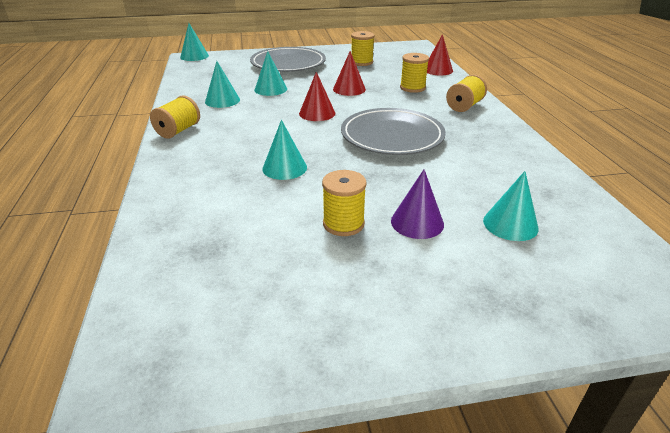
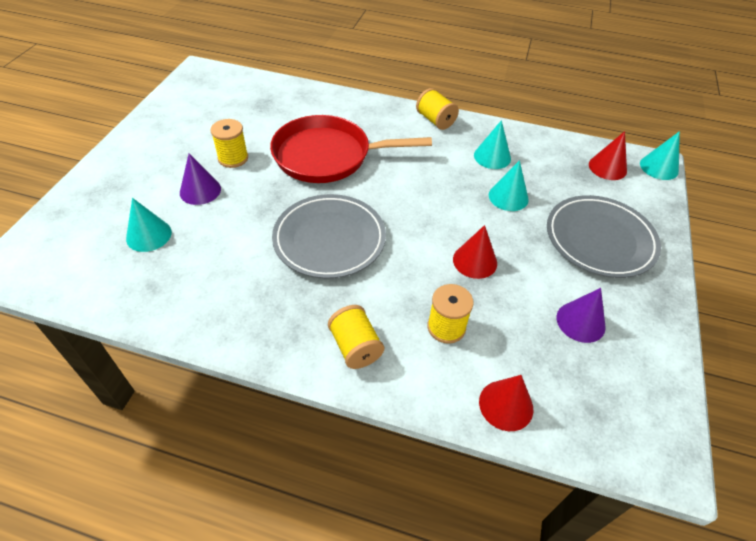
camera: 115 degrees right, 15 degrees up
turquoise cone [262,120,307,180] -> red pan [270,115,432,183]
red cone [299,72,335,121] -> red cone moved to [589,131,627,180]
yellow spool [351,31,375,66] -> purple cone [557,288,606,343]

